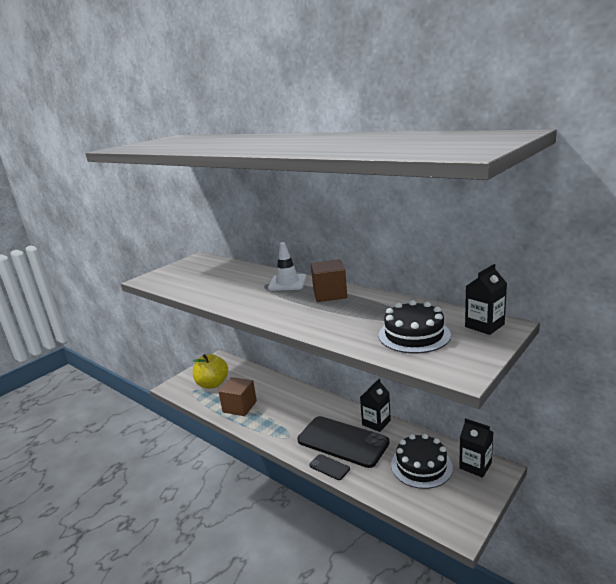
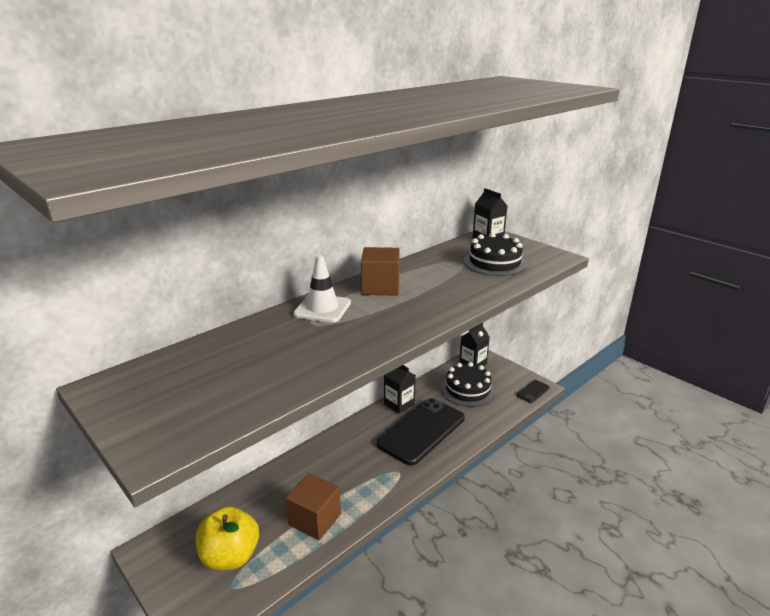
camera: 85 degrees left, 5 degrees up
black phone [309,454,350,480] -> black phone moved to [516,380,550,403]

